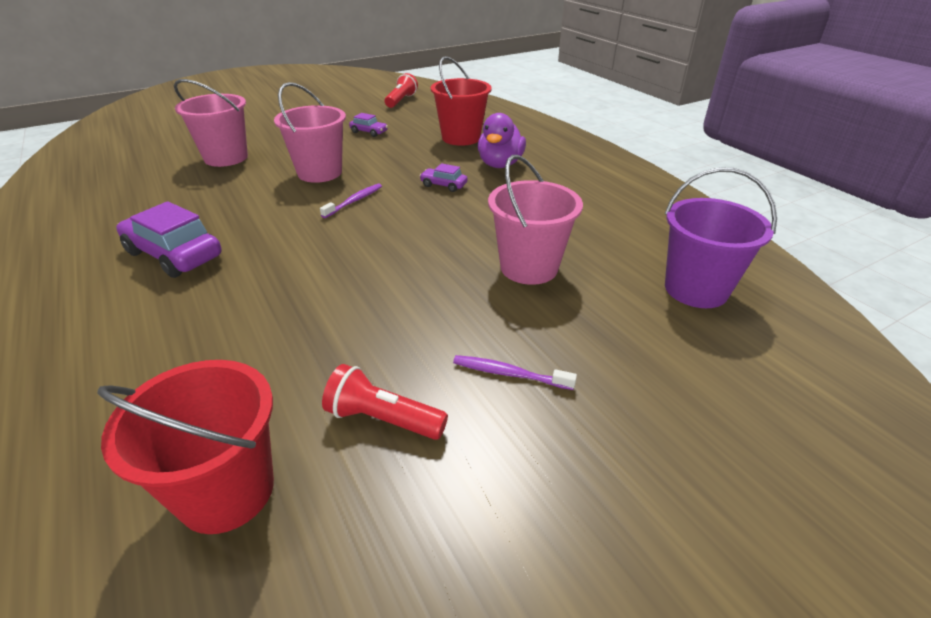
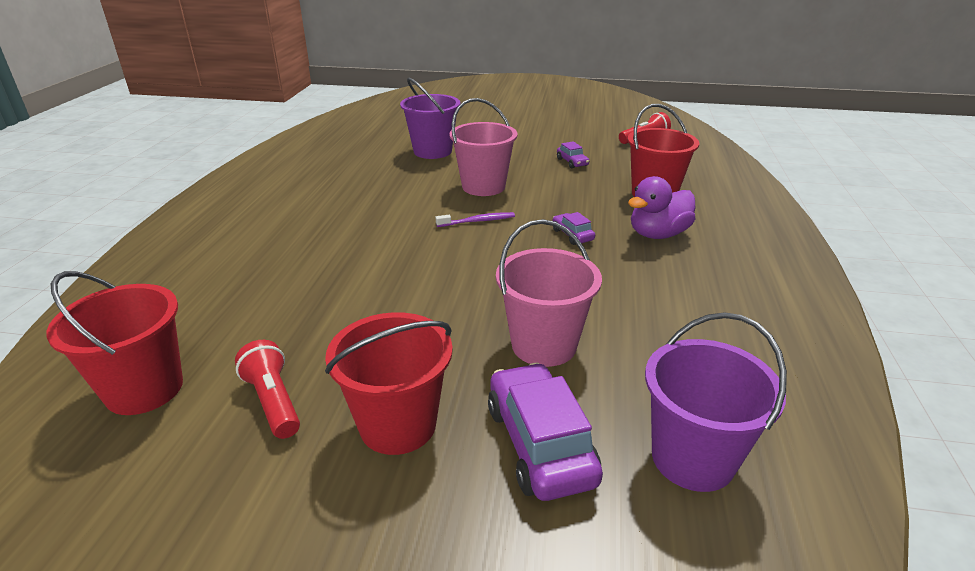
camera: 40 degrees right, 5 degrees down
purple car [116,201,222,278] -> purple car moved to [488,363,603,501]
pink bucket [174,79,248,167] -> purple bucket [400,78,460,159]
purple toothbrush [453,355,577,390] -> red bucket [325,312,453,455]

